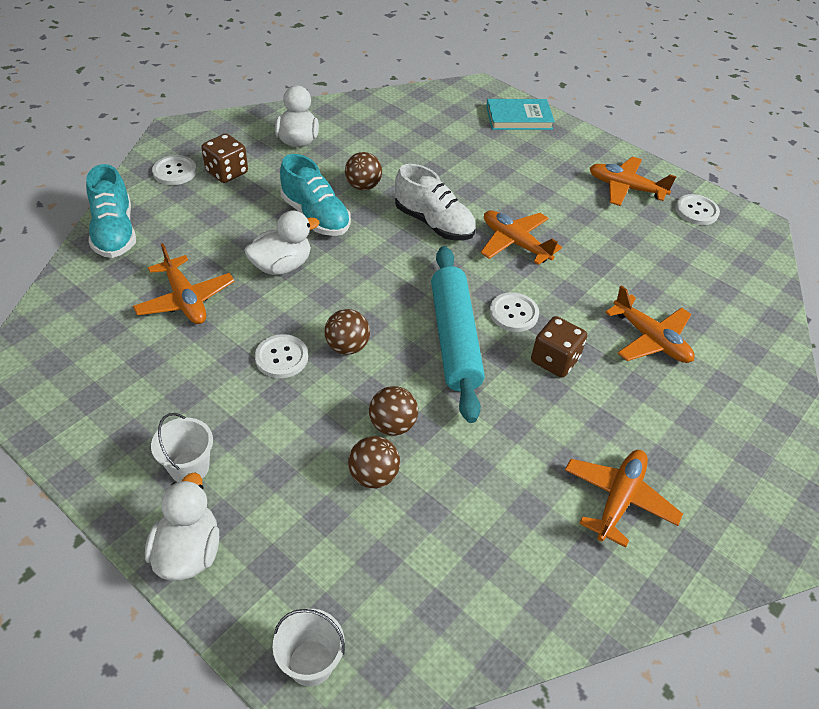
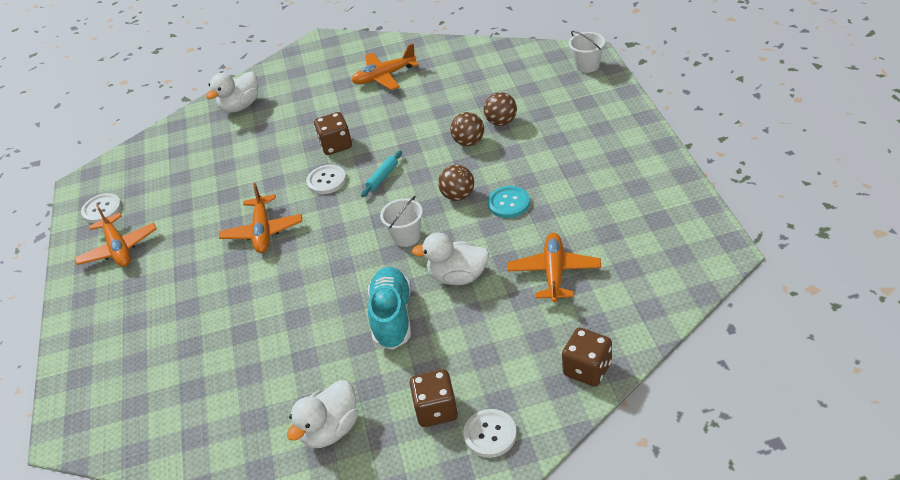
camera: 135 degrees left, 5 degrees down
turquoise shoe [86,164,136,258] -> brown dice [562,328,612,386]
white duck [145,472,219,581] -> white duck moved to [206,71,258,113]
white bucket [151,413,213,482] -> white bucket moved to [380,196,423,247]
white button [255,334,308,378] -> turquoise button [487,186,530,218]
brown ball [345,152,382,190] -> none
white shoe [395,164,476,240] -> none
turquoise rolling pin [431,246,485,423] -> turquoise rolling pin [361,151,402,197], size x0.40
turquoise book [486,99,555,130] -> none
orange plane [605,285,695,363] -> none

